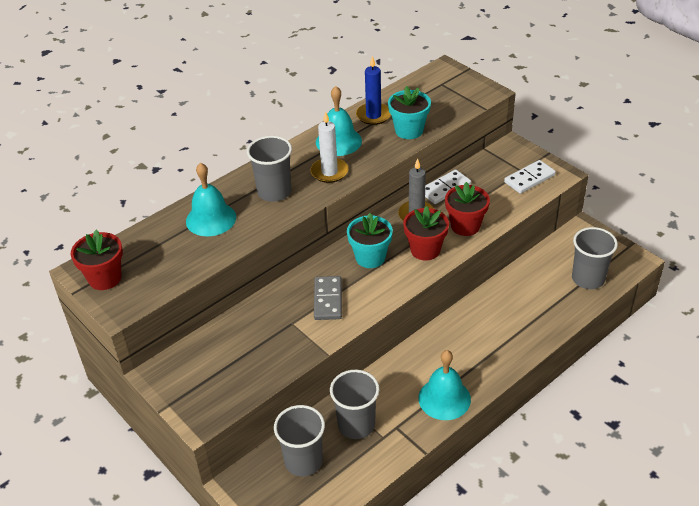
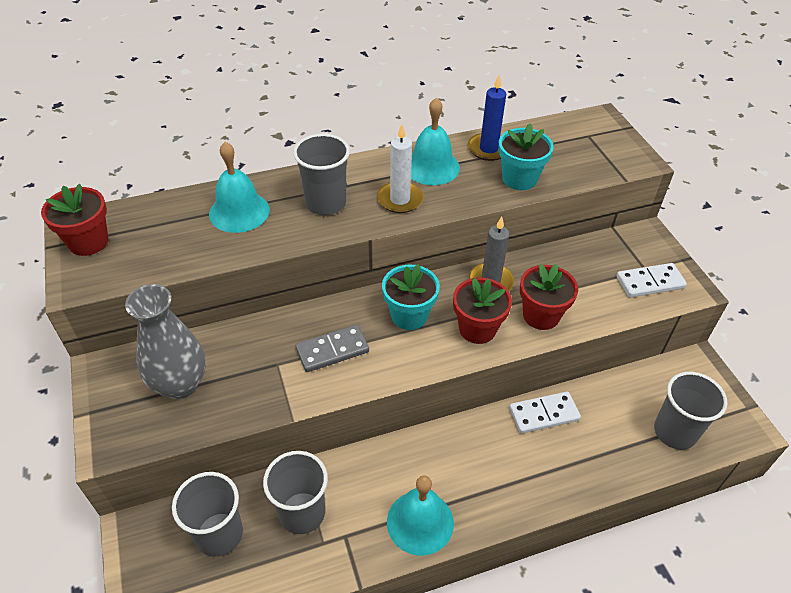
camera: 20 degrees right, 5 degrees up
grey domino [314,276,342,320] -> grey domino turned 45 degrees clockwise [296,325,369,372]
white domino [425,170,471,204] -> white domino moved to [509,392,581,434]
none -> grey vase [125,284,206,399]

